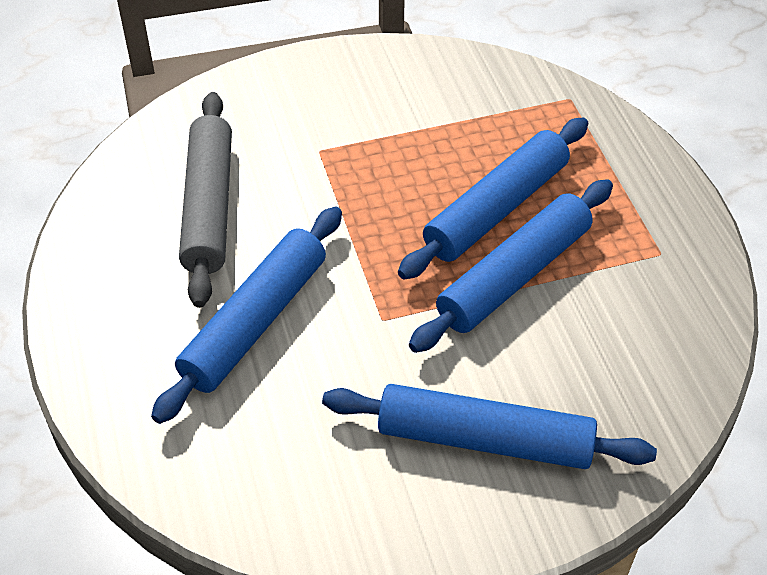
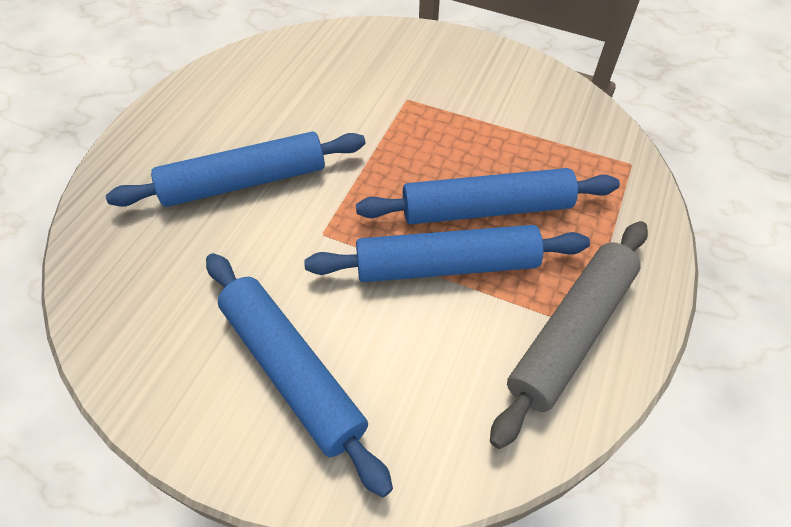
camera: 40 degrees right, 5 degrees up
grey rolling pin [179,92,232,308] -> grey rolling pin moved to [490,221,648,449]

